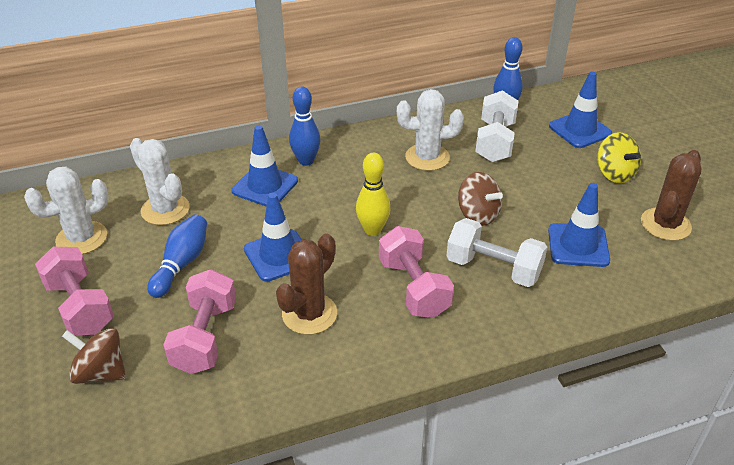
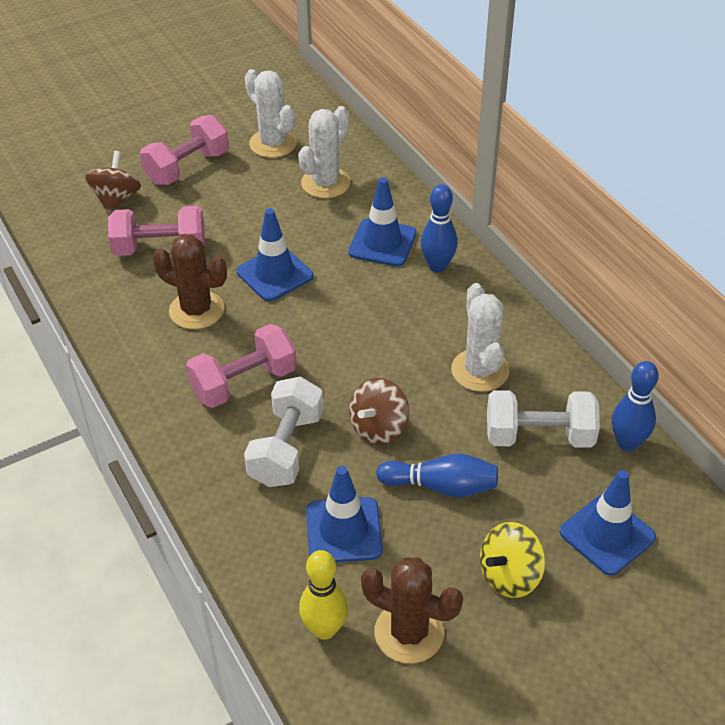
camera: 80 degrees right, 5 degrees up
blue bowling pin [147,214,207,298] -> blue bowling pin moved to [376,454,498,498]
yellow bowling pin [356,153,390,236] -> yellow bowling pin moved to [299,550,348,640]

